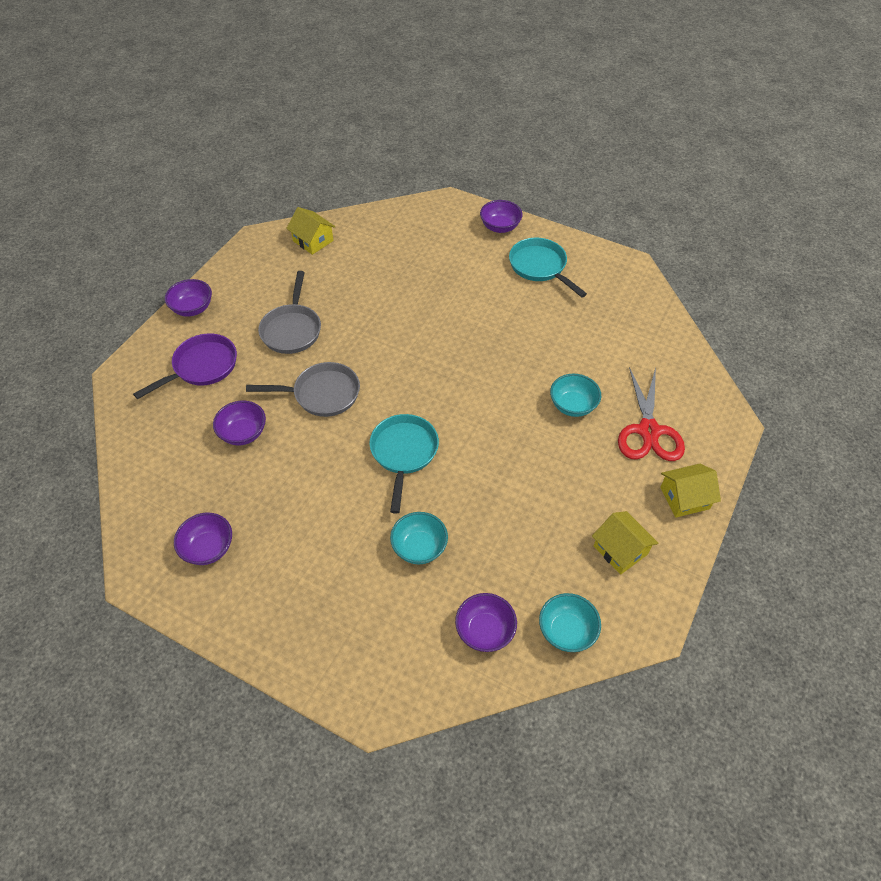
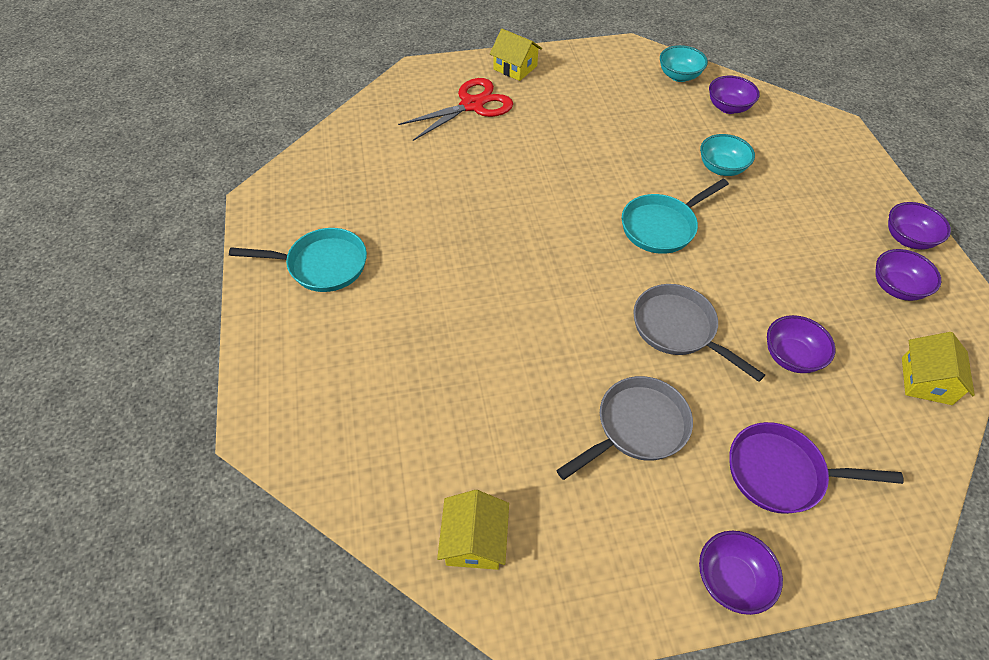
camera: 130 degrees left, 0 degrees up
purple bowl [480,200,523,233] -> purple bowl moved to [888,202,951,250]
turquoise pan [509,238,587,297] -> turquoise pan turned 105 degrees counterclockwise [229,228,367,292]
turquoise bowl [550,374,601,417] -> none
yellow house [592,511,658,575] -> yellow house moved to [902,332,975,405]

